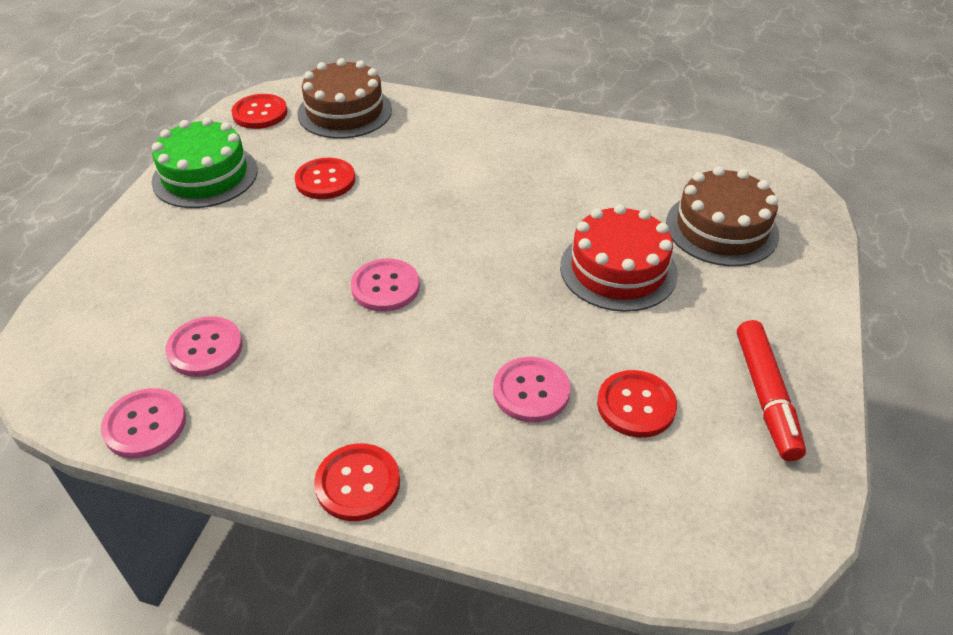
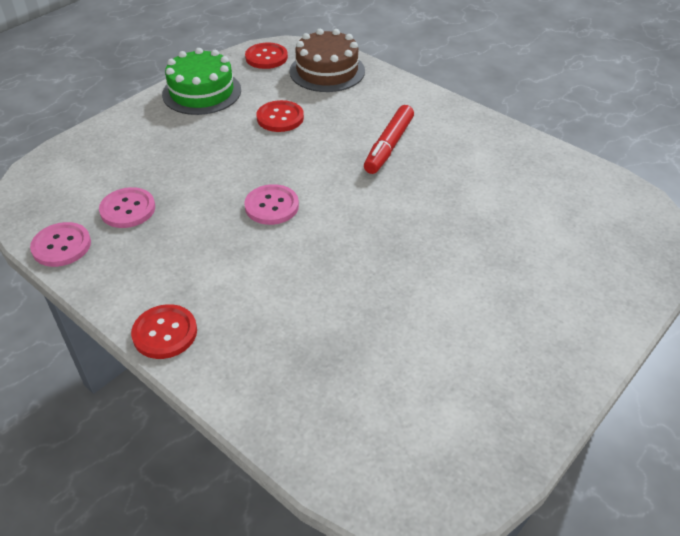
camera: 25 degrees right, 0 degrees up
pink button [493,357,570,422] -> none
red cake [560,204,678,312] -> none
red button [597,370,677,438] -> none
brown cake [666,166,779,266] -> none
red marker [737,320,806,461] -> red marker moved to [364,105,414,174]

